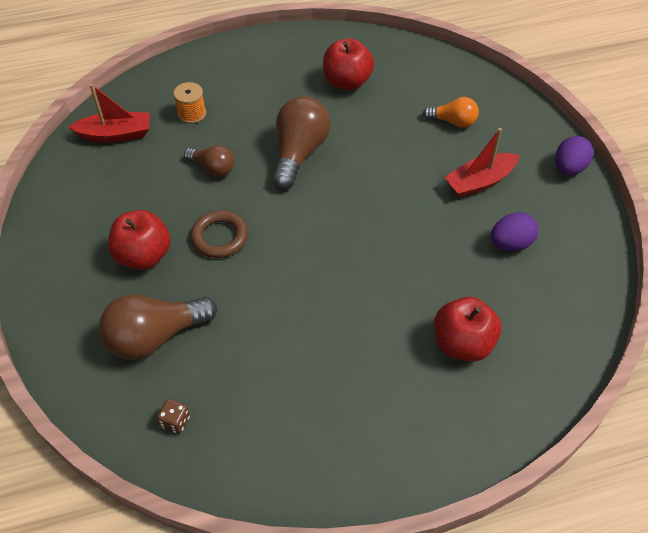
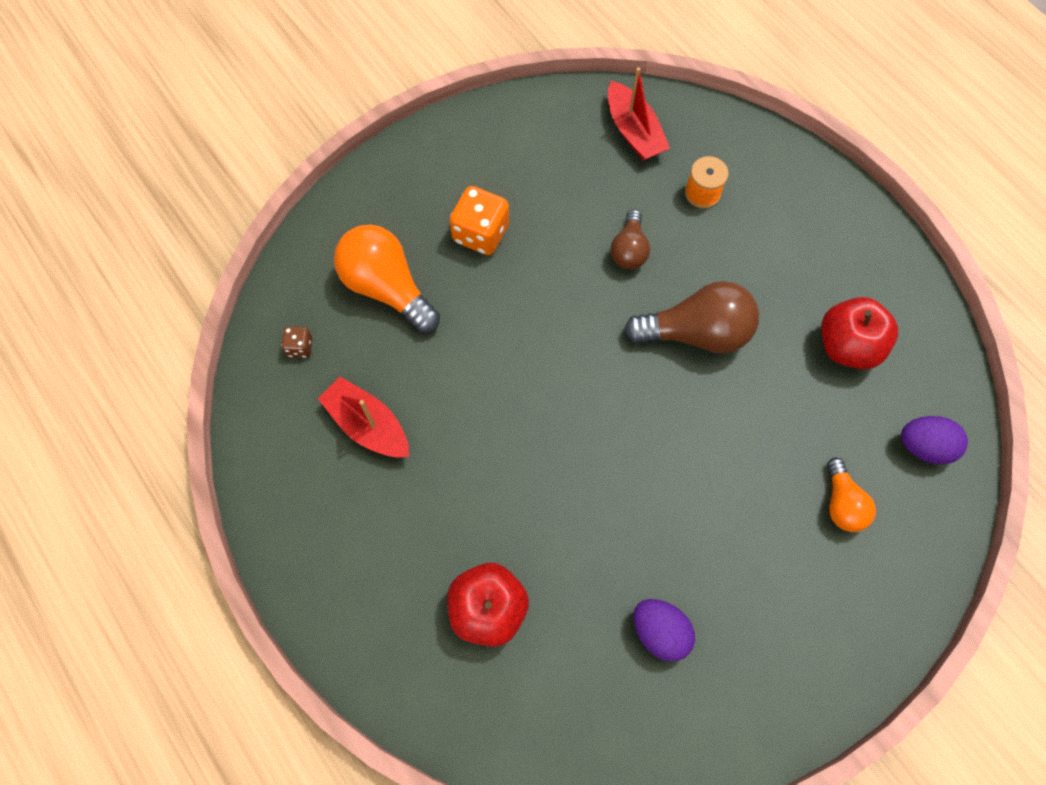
camera: 70 degrees right, 15 degrees up
brown light bulb [99,294,217,360] -> orange light bulb [334,225,440,333]
red apple [108,210,171,270] -> orange dice [450,186,509,255]
brown ring [190,210,248,258] -> none
red boat [444,128,520,198] -> red boat moved to [318,377,409,457]
purple egg [555,136,593,175] -> purple egg moved to [901,416,968,464]

